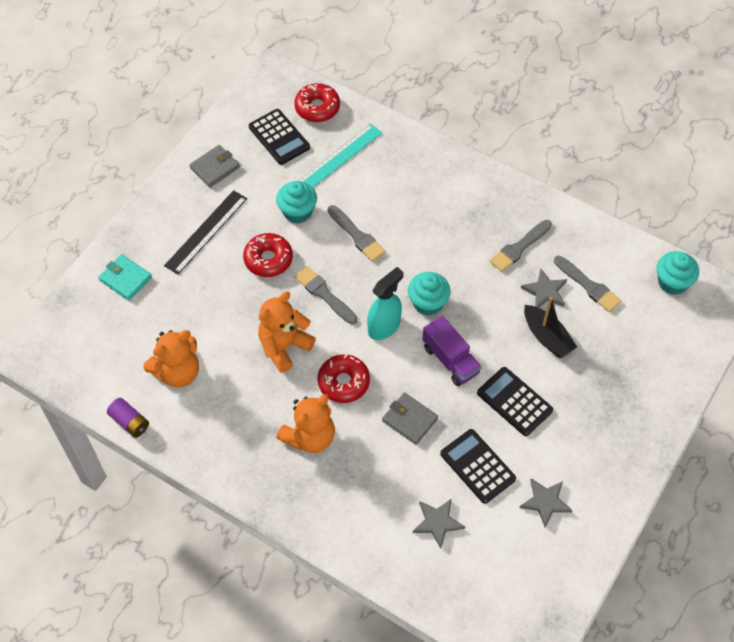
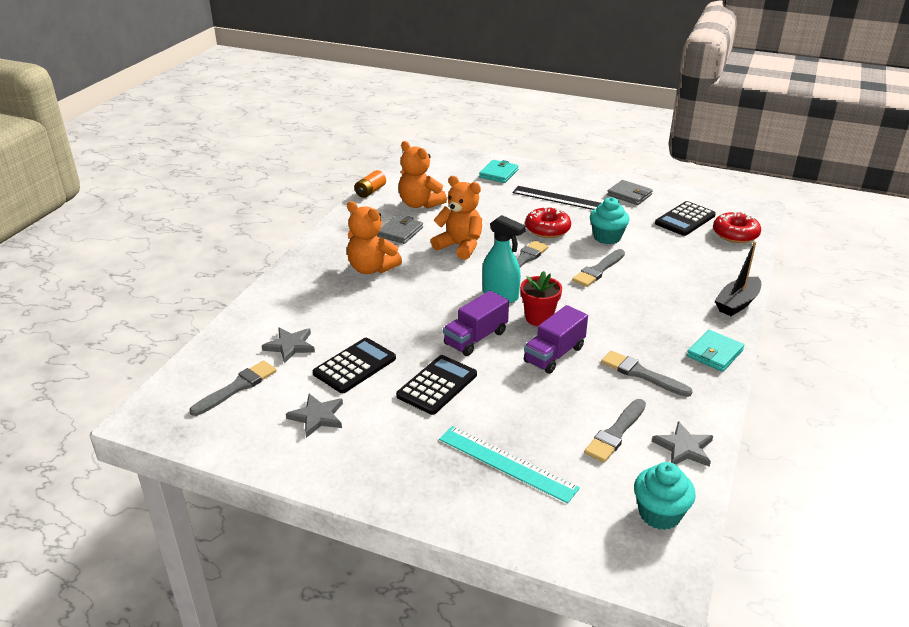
camera: 80 degrees right, 25 degrees down
purple battery [107,398,149,438] -> orange battery [355,170,386,198]
turquoise ruler [297,123,382,187] -> turquoise ruler moved to [439,426,580,504]
red donut [318,354,370,403] -> none
grey wallet [382,392,438,445] -> grey wallet moved to [377,215,423,244]
turquoise cupcake [408,272,451,316] -> red flower pot [520,271,562,326]
grey star [521,268,567,308] -> grey star moved to [652,421,713,467]
black boat [524,297,577,358] -> black boat moved to [715,241,761,316]
none -> grey brush [189,360,277,416]
none -> purple truck [524,305,588,374]
none -> turquoise wallet [687,330,744,372]

